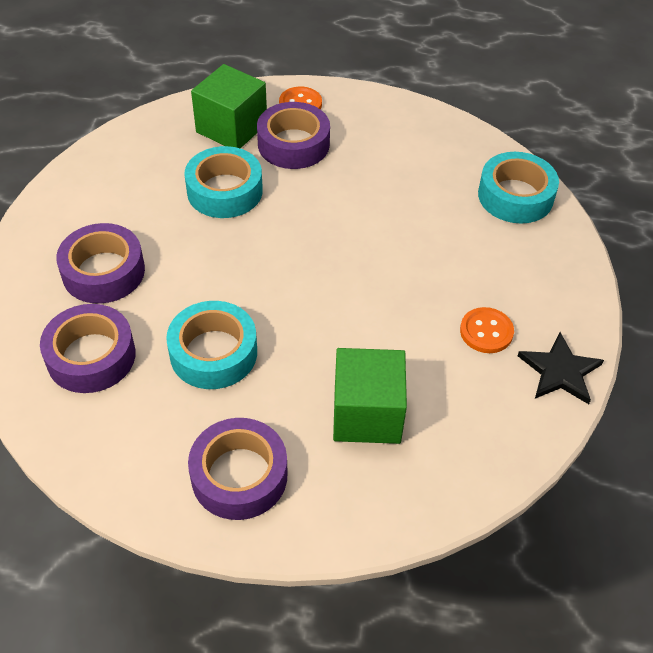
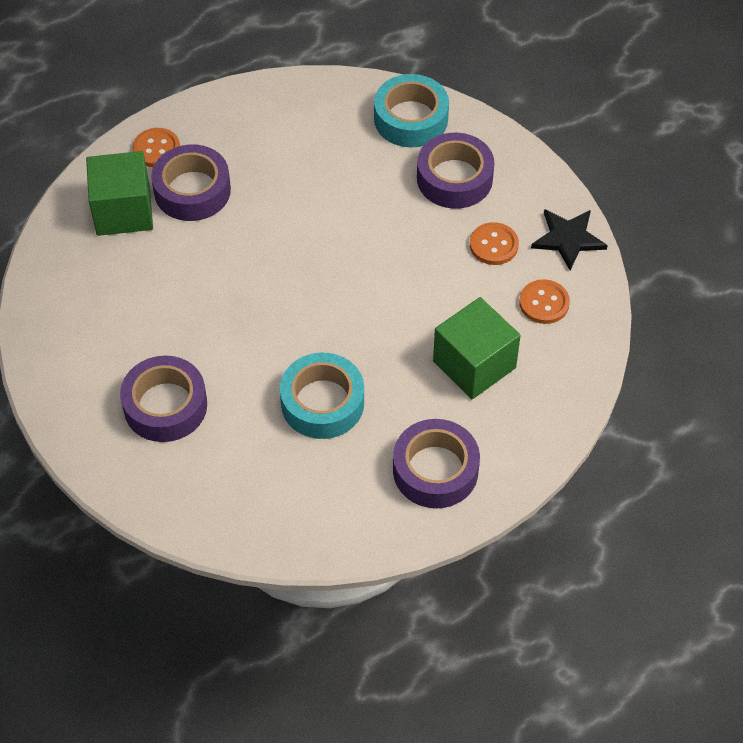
camera: 40 degrees left, 5 degrees up
purple tape [40,304,136,393] -> purple tape moved to [417,133,495,209]
turquoise tape [184,146,263,218] -> none
none -> orange button [519,279,570,324]

